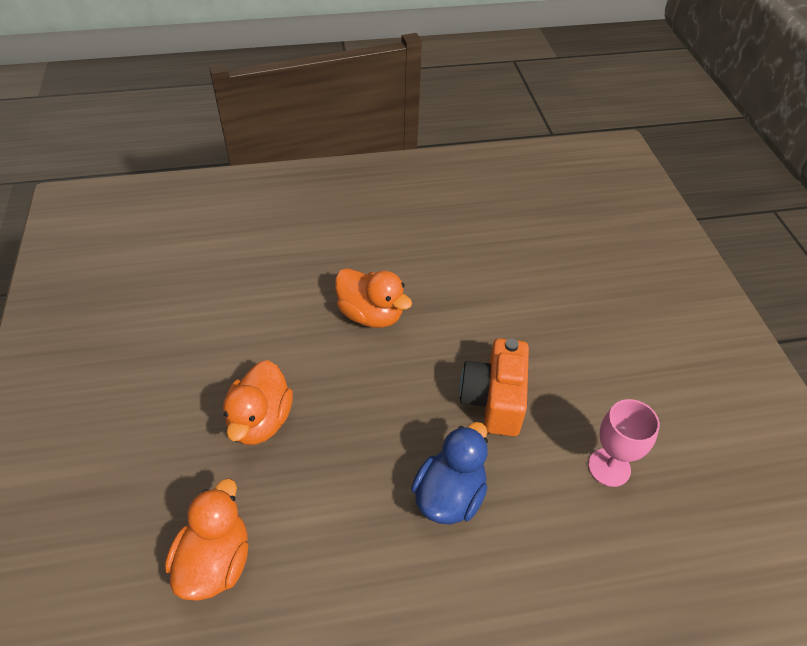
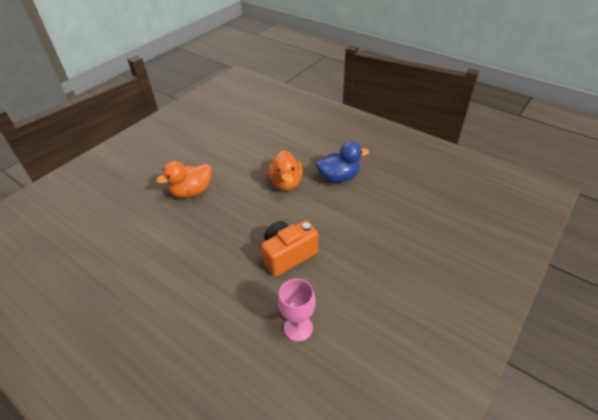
camera: 50 degrees right, 5 degrees down
orange duck [165,479,249,601] -> none
blue duck [411,422,488,525] -> blue duck moved to [316,141,369,183]

